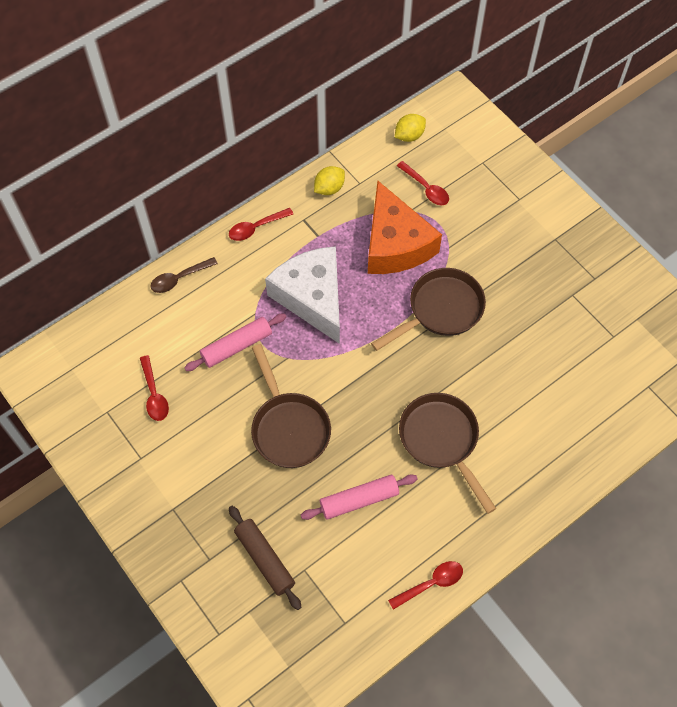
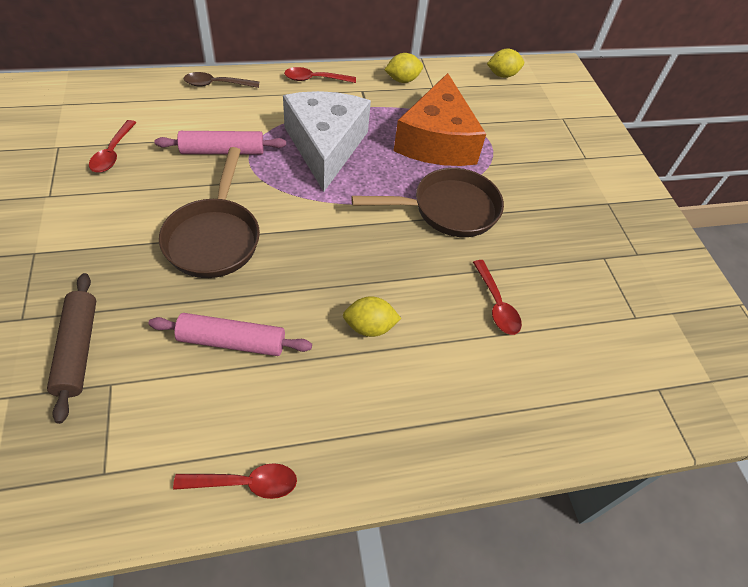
camera: 20 degrees right, 10 degrees down
red spoon [397,161,449,205] -> red spoon moved to [473,260,522,335]
brown pan [399,393,496,514] -> yellow lemon [343,296,401,337]

